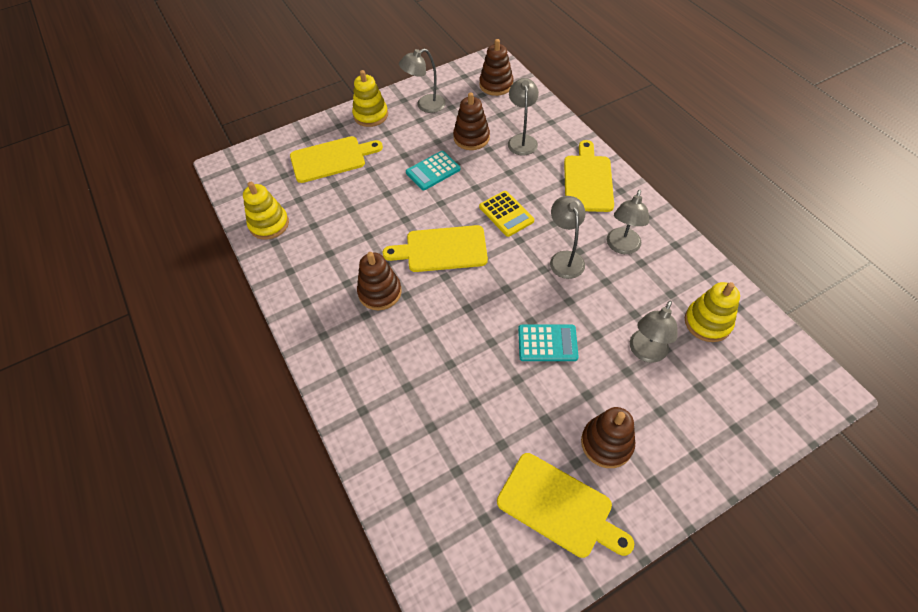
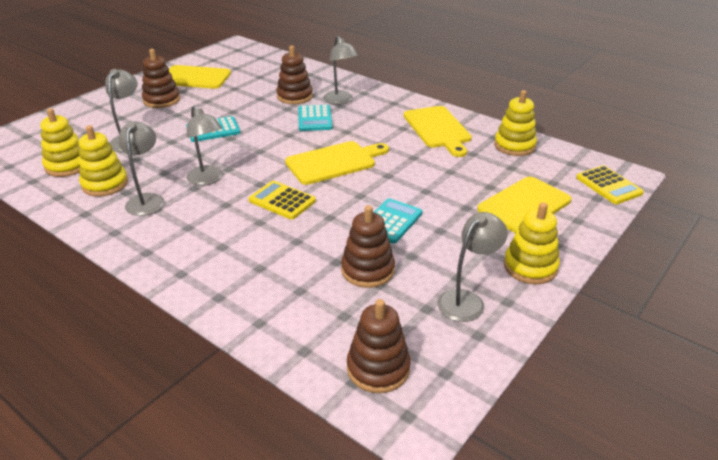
camera: 155 degrees right, 20 degrees down
brown stacking toy [357,252,402,310] -> brown stacking toy moved to [276,46,313,104]
grey lamp [508,78,539,156] -> grey lamp moved to [323,36,358,105]
yellow cutting board [564,140,614,212] -> yellow cutting board moved to [404,106,472,157]
none -> yellow stacking toy [79,125,128,197]
none -> turquoise calculator [298,105,333,131]
none -> yellow calculator [576,165,644,204]

